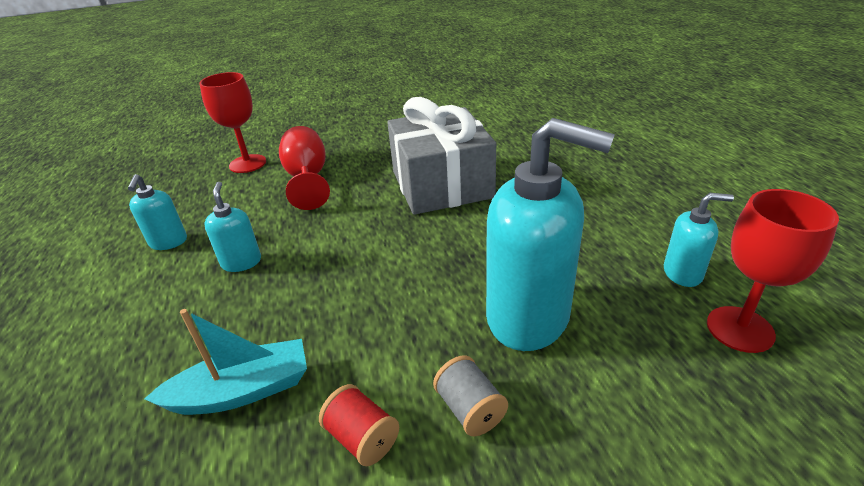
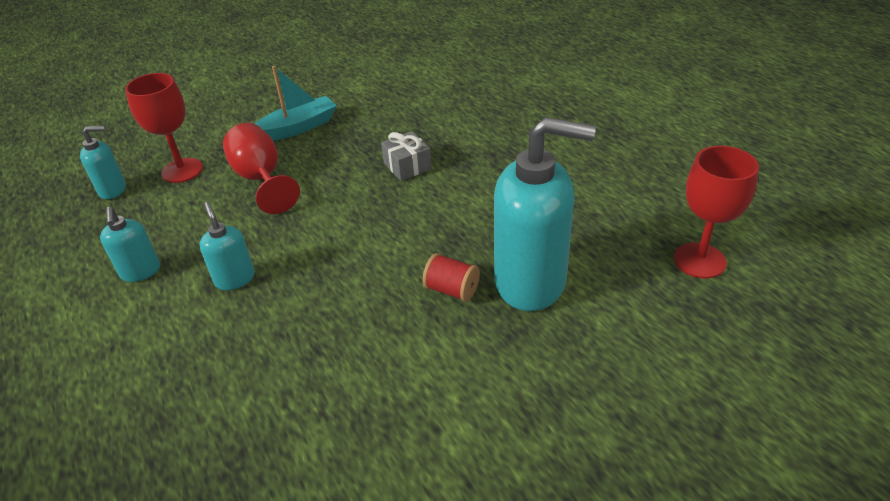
camera: 15 degrees left, 5 degrees up
turquoise boat [144,309,307,415] -> turquoise boat moved to [254,66,337,141]
red spool [319,384,399,466] -> red spool moved to [422,253,480,302]
grey gift [387,97,496,215] -> grey gift [381,131,432,181], size x0.42
grey spool [433,355,508,437] -> none
turquoise soap dispenser [664,193,734,287] -> turquoise soap dispenser moved to [80,126,126,199]

